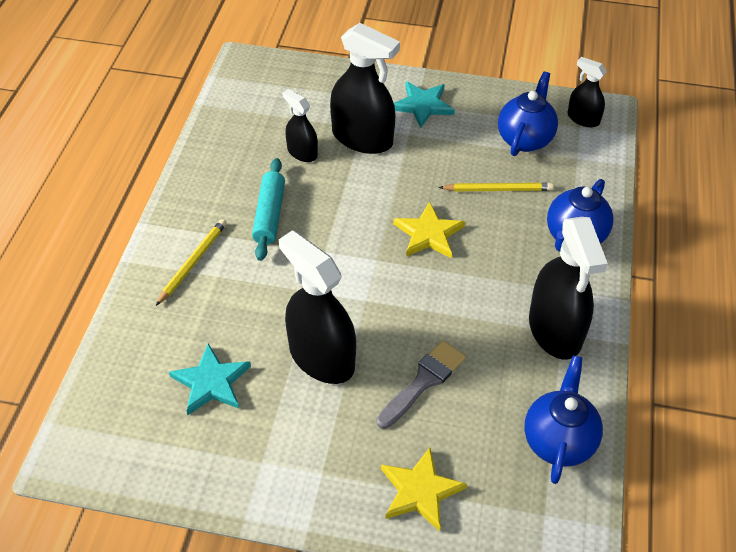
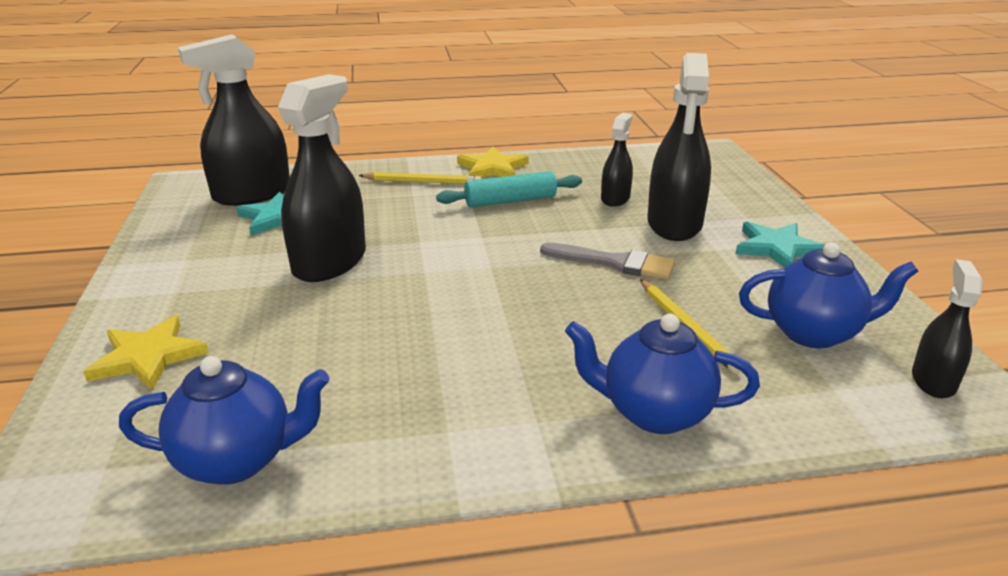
camera: 70 degrees right, 20 degrees down
grey brush [376,340,466,429] -> grey brush moved to [540,243,675,279]
yellow star [393,201,465,258] -> yellow star moved to [457,147,529,177]
black spray bottle [529,217,608,360] -> black spray bottle moved to [178,34,290,206]

